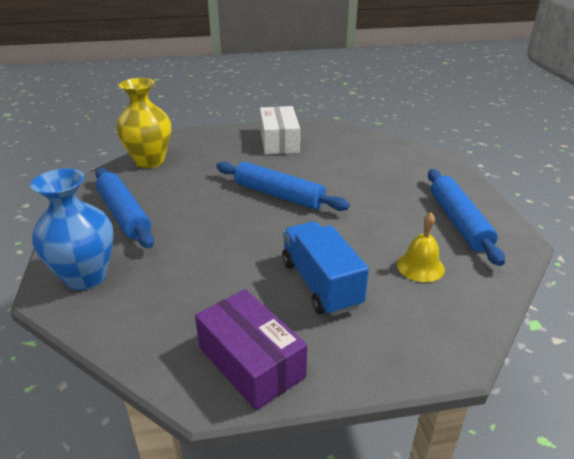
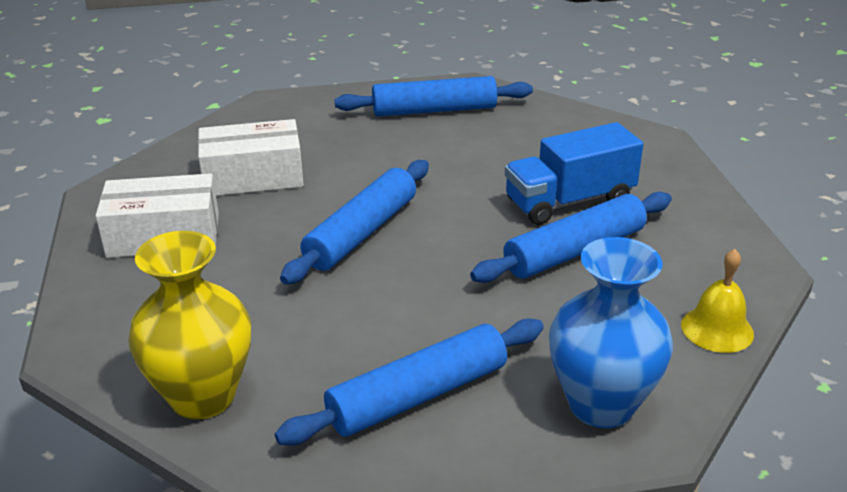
camera: 90 degrees left, 0 degrees up
purple box [195,289,307,411] -> none
yellow bell [397,212,445,282] -> yellow bell moved to [681,249,754,353]
none -> white box [198,119,304,196]
none -> blue rolling pin [470,192,672,283]

